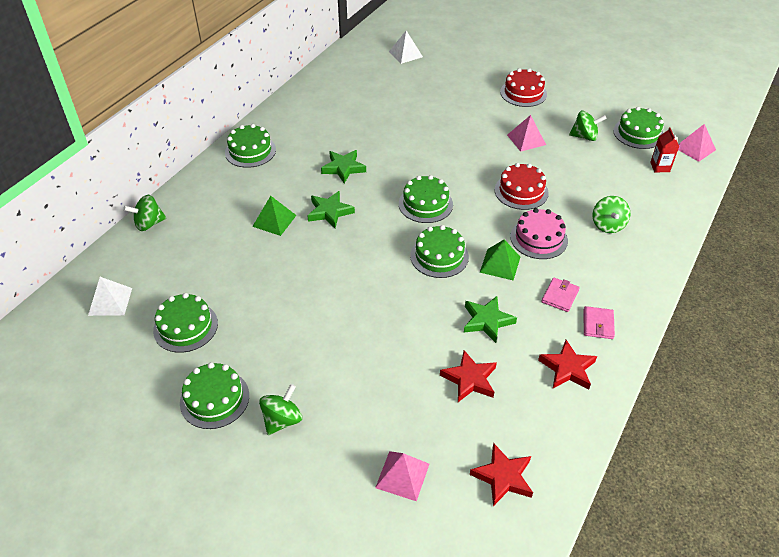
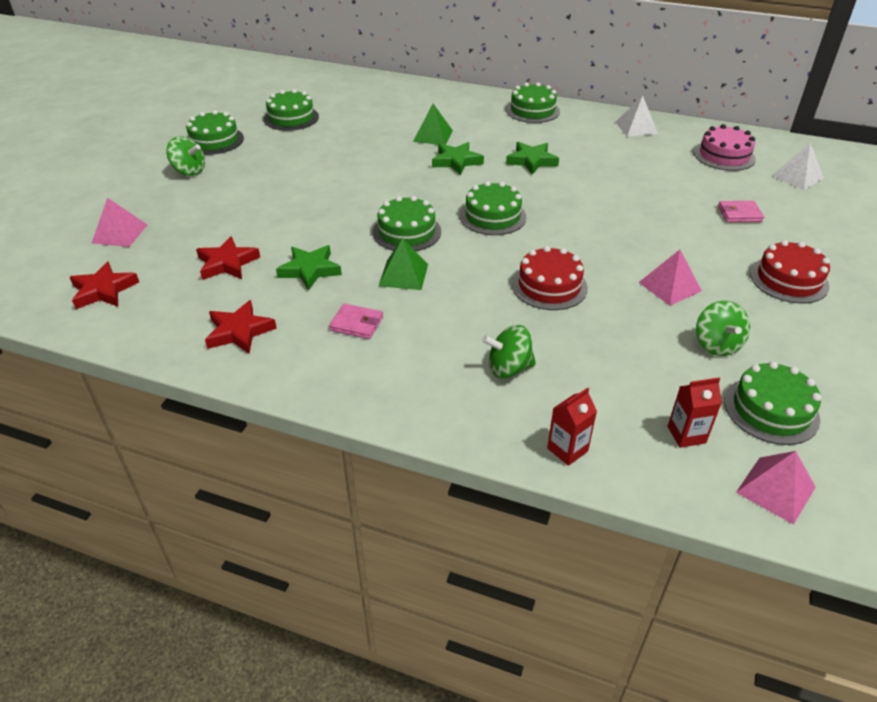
camera: 80 degrees right, 5 degrees down
white pyramid [88,277,132,316] -> white pyramid moved to [615,95,658,137]
green spinning top [123,195,166,231] -> none
pink cake [510,208,568,259] -> pink cake moved to [694,124,756,171]
pink wallet [584,306,615,339] -> pink wallet moved to [718,201,764,222]
none -> red carton [547,387,597,466]

